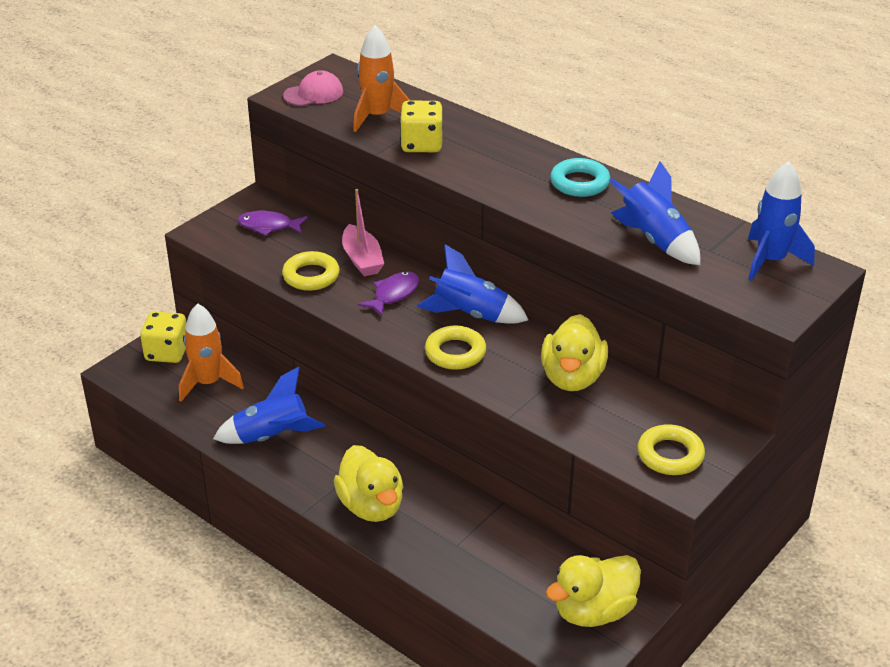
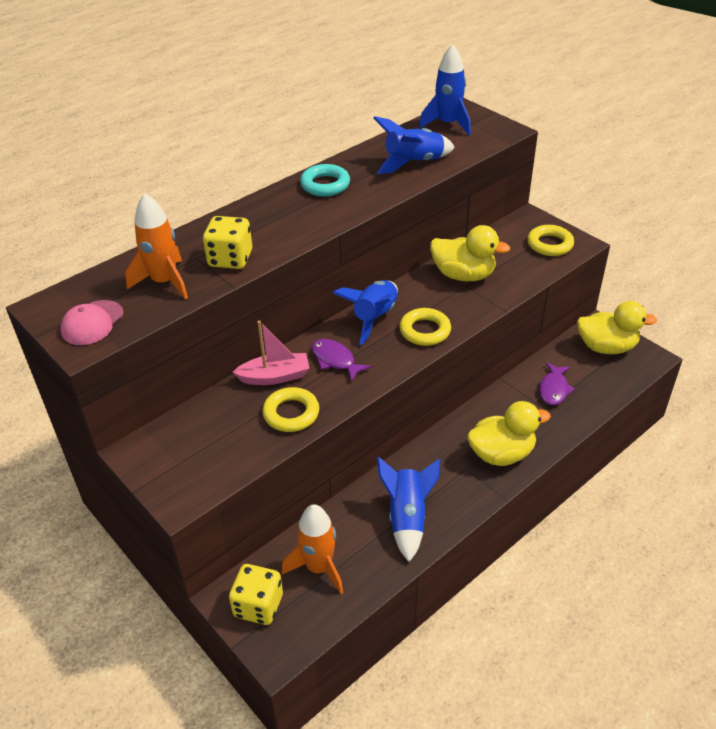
camera: 80 degrees left, 5 degrees up
purple fish [238,211,308,236] -> purple fish moved to [539,362,575,405]
pink cap [283,70,343,106] -> pink cap turned 135 degrees counterclockwise [60,300,124,345]
yellow duck [546,555,641,627] -> yellow duck turned 60 degrees counterclockwise [577,301,657,354]

